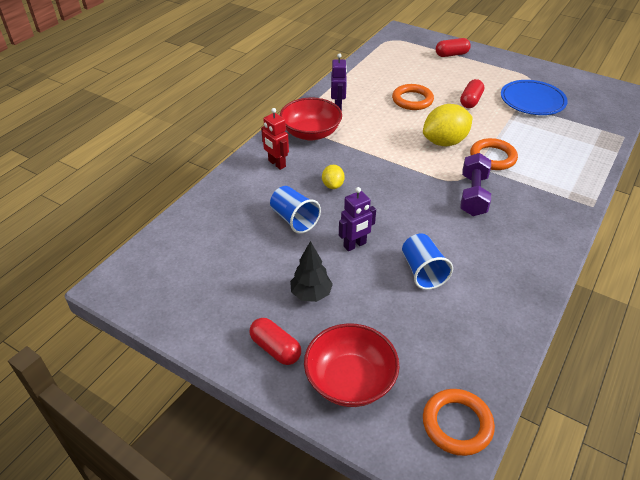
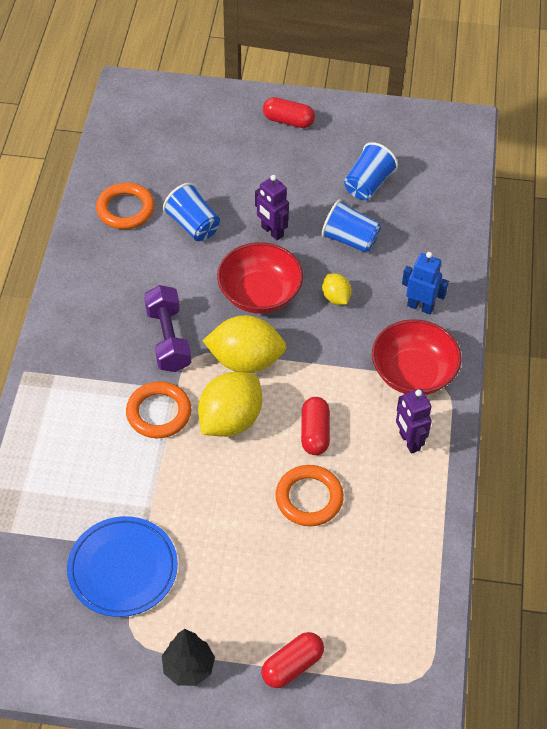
camera: 155 degrees right, 10 degrees up
red robot [261,108,289,170] -> blue robot [402,252,449,314]
black tree [290,241,333,302] -> black tree moved to [162,629,215,686]
red bowl [304,323,400,407] -> red bowl moved to [217,242,303,314]
purple robot [339,187,376,251] -> purple robot turned 75 degrees counterclockwise [255,175,289,240]
orange ring [423,389,495,456] -> orange ring moved to [96,183,155,229]
red capsule [460,79,484,108] -> red capsule moved to [301,397,330,455]
none -> yellow lemon [203,315,286,373]
none -> blue cup [344,142,398,200]

